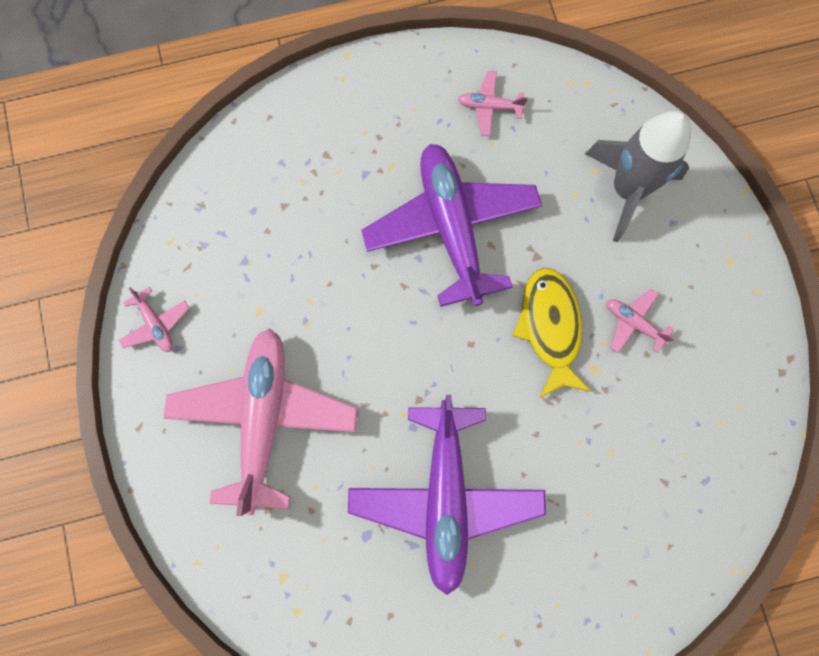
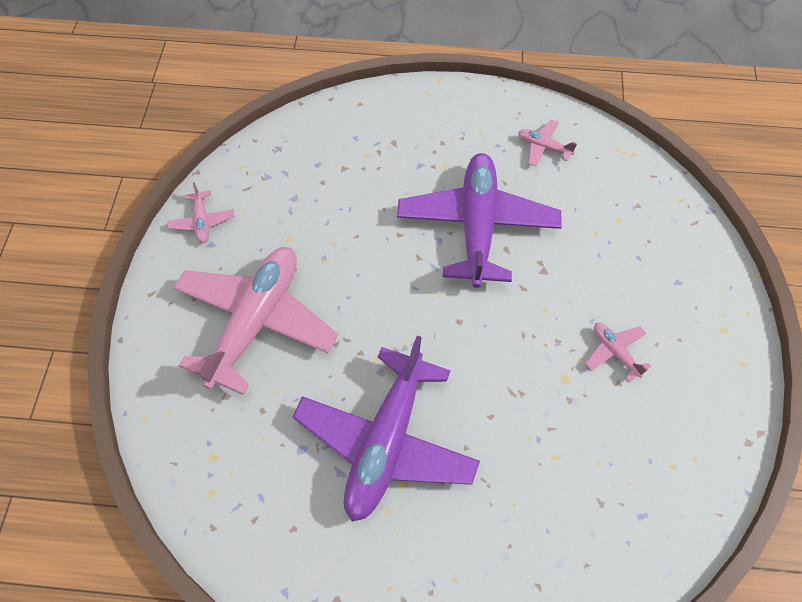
camera: 20 degrees right, 15 degrees down
yellow fish [513,268,591,398] -> none
grey rocket [585,111,691,242] -> none

